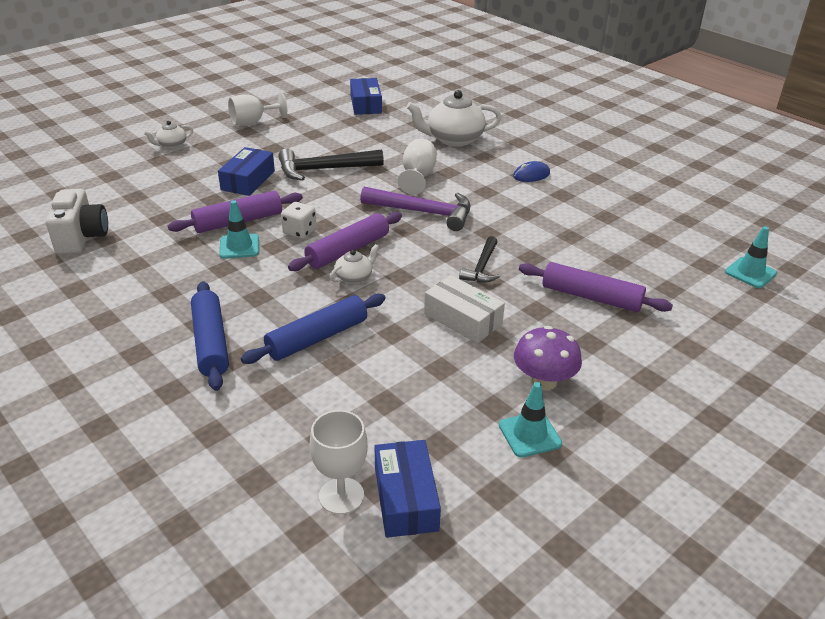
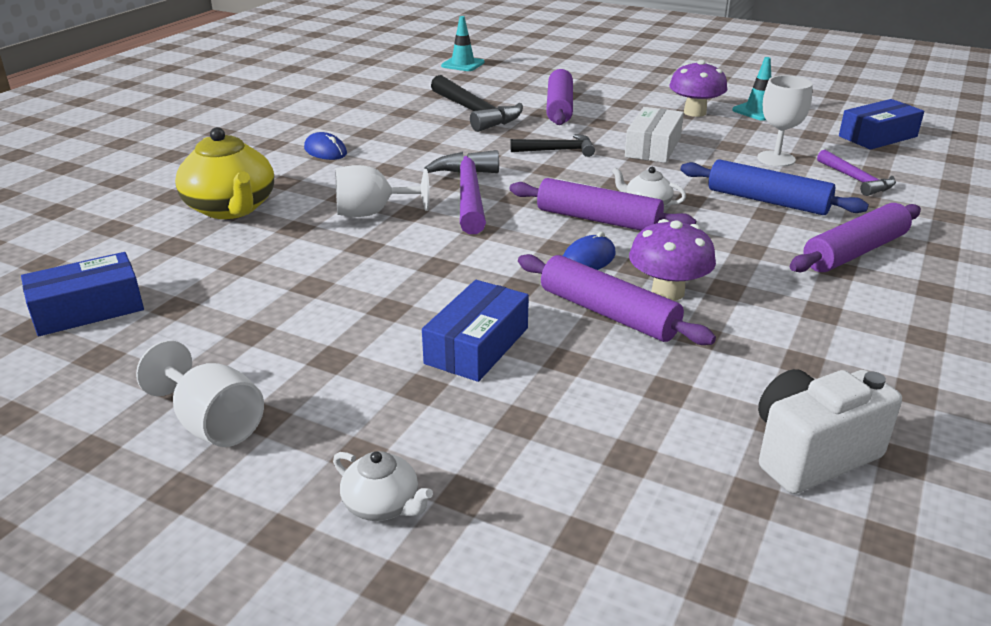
camera: 110 degrees left, 5 degrees down
blue rolling pin [191,281,229,391] -> purple rolling pin [790,203,921,272]
blue box [218,147,275,196] -> blue box turned 60 degrees counterclockwise [422,280,529,382]
turquoise traffic cone [219,200,259,259] -> purple mushroom [629,219,716,301]
black hammer [278,148,384,181] -> black hammer moved to [431,75,523,132]
white dice [281,202,316,239] -> blue mouse [563,232,616,270]
white goblet [310,410,368,515] -> white goblet moved to [757,75,813,167]
white teapot [406,90,502,147] -> yellow teapot [175,127,274,219]
none -> purple hammer [817,150,896,196]

